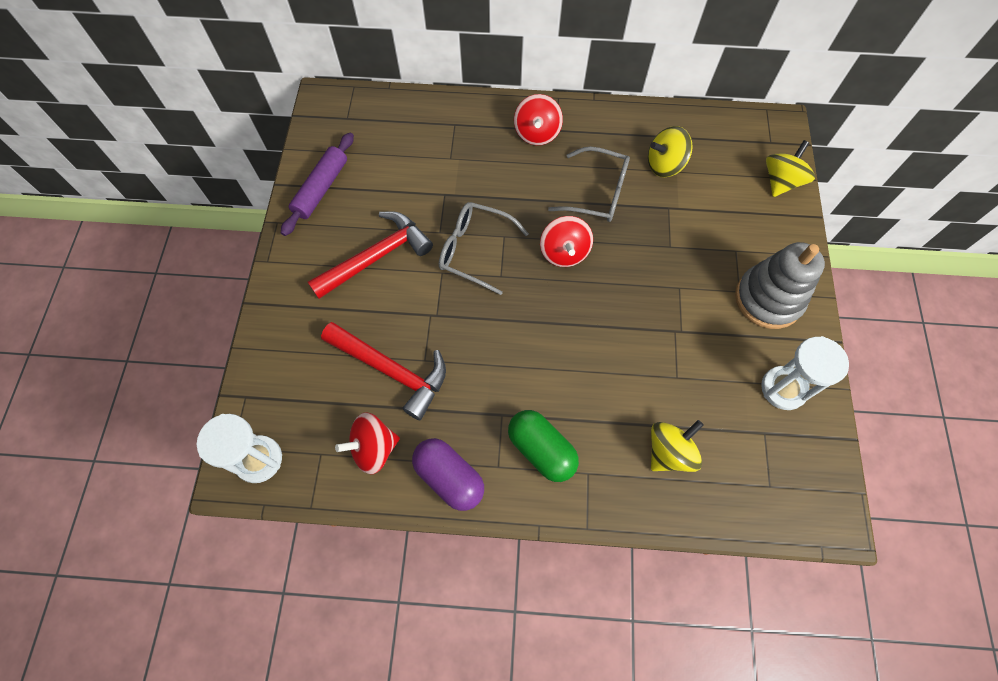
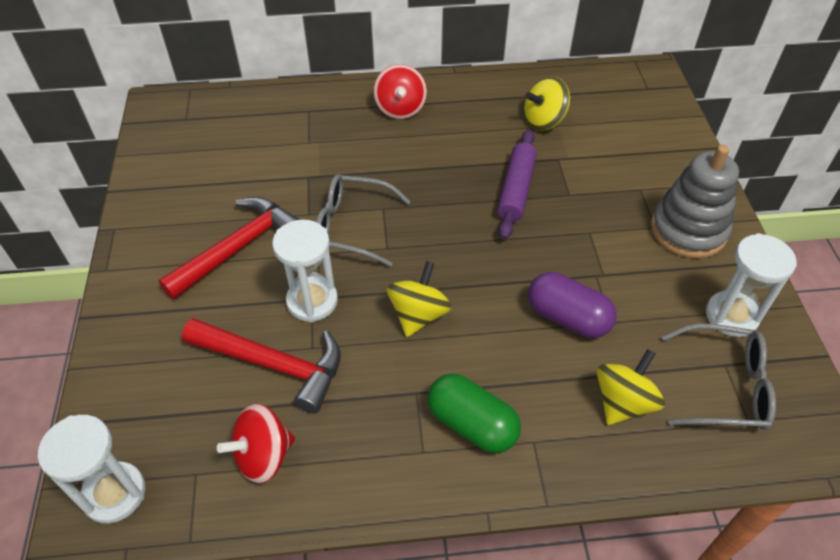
camera: 10 degrees left, 15 degrees down
purple rolling pin [281,133,354,236] -> purple rolling pin moved to [497,129,537,240]
purple capsule [412,438,484,511] -> purple capsule moved to [528,272,617,338]
red spinning top [540,216,593,267] -> none
grey glasses [548,146,630,222] -> grey glasses moved to [662,323,776,430]
yellow spinning top [766,140,815,197] -> yellow spinning top moved to [387,261,452,337]
none -> white hourglass [272,220,338,322]

